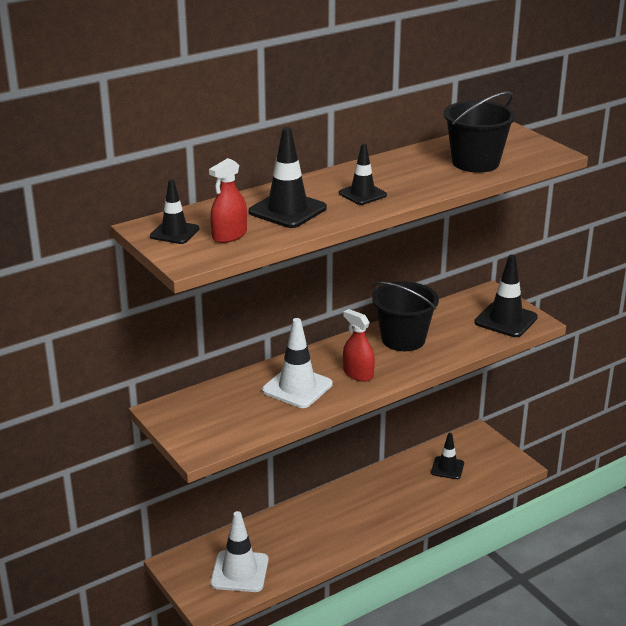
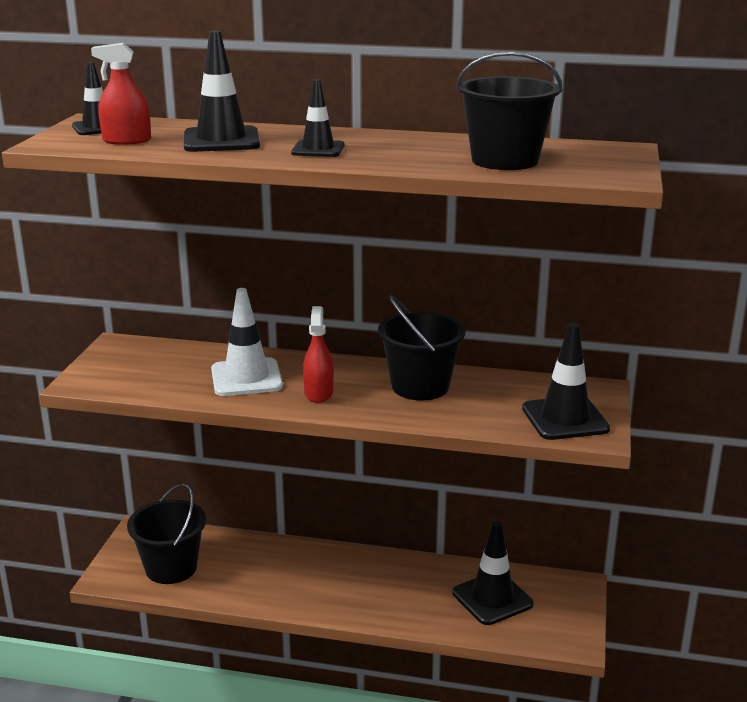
camera: 45 degrees right, 5 degrees down
white traffic cone [210,511,268,592] -> black bucket [127,484,206,584]
black traffic cone [431,433,464,479] -> black traffic cone [452,521,534,625], size x1.58

